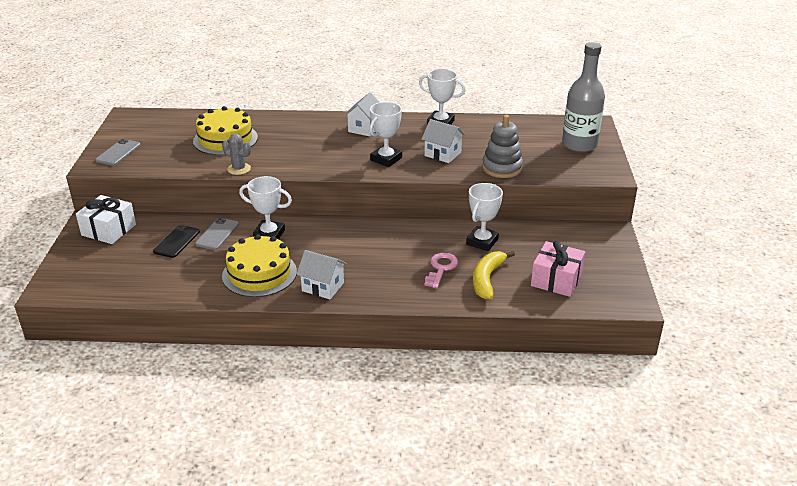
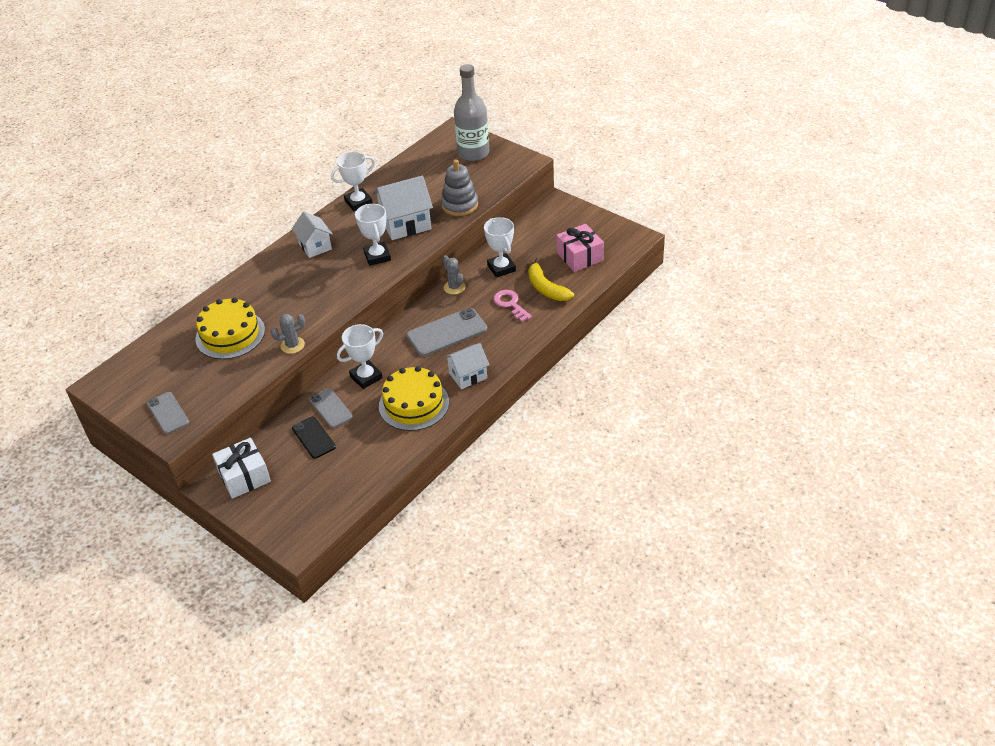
camera: 50 degrees left, 10 degrees up
white house [422,119,465,163] -> white house [373,176,433,240], size x1.54
none -> grey phone [406,308,487,356]
none -> grey cactus [442,255,466,295]

